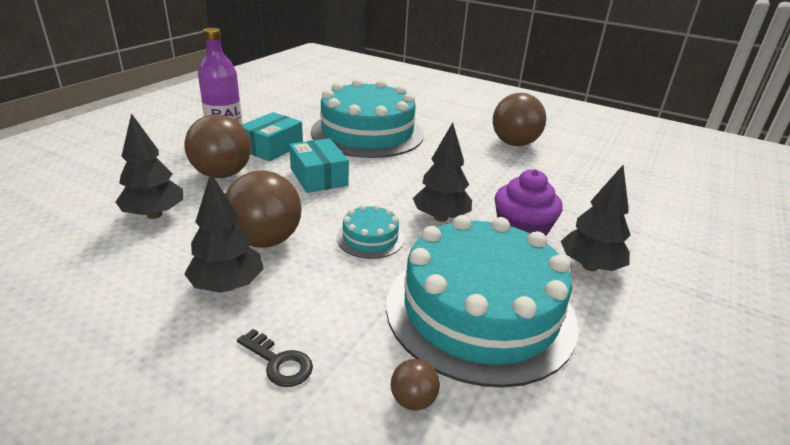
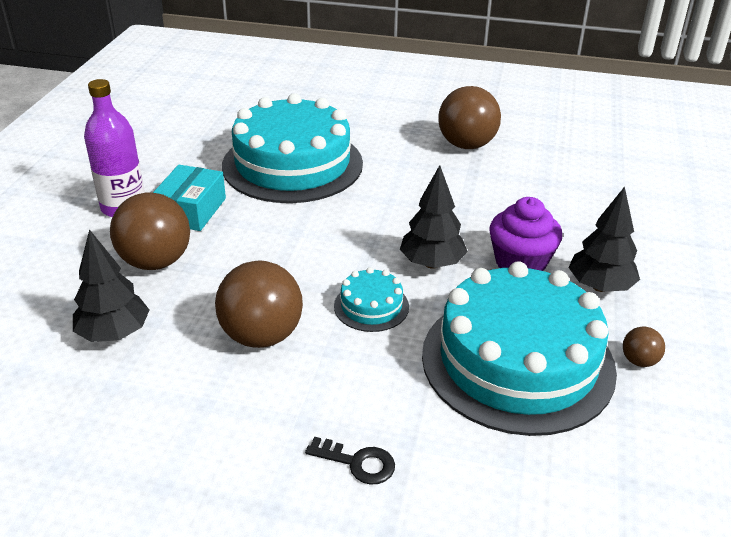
camera: 15 degrees left, 5 degrees up
black tree [184,173,264,292] -> none
turquoise box [289,138,349,193] -> none
brown ball [391,359,440,410] -> brown ball moved to [623,326,665,367]

